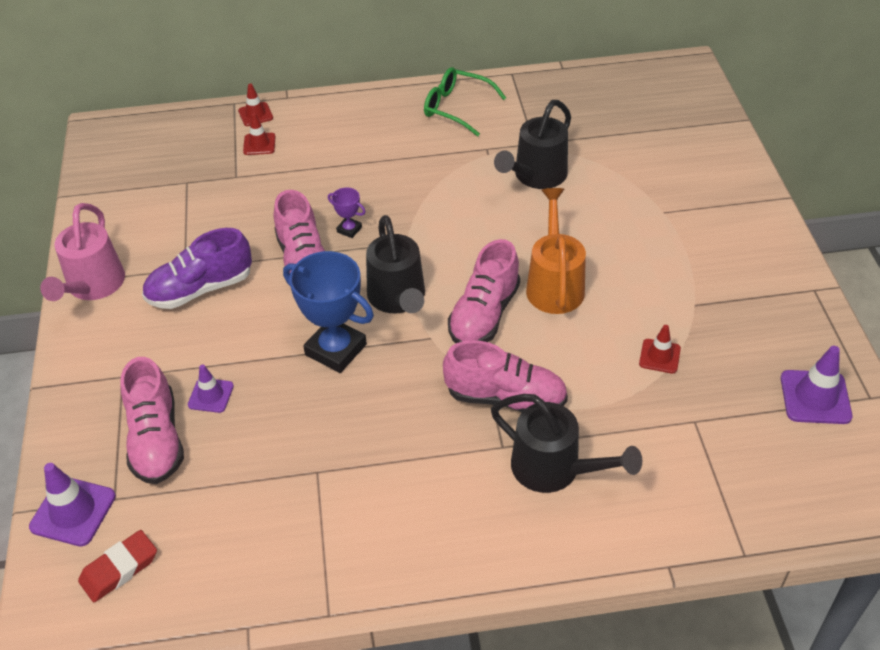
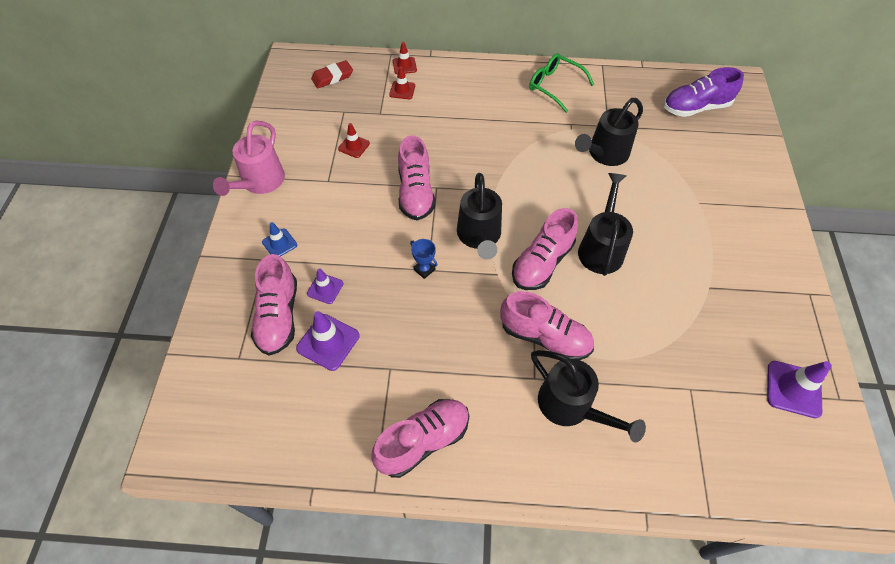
camera: 10 degrees right, 10 degrees up
purple traffic cone [29,463,116,547] -> purple traffic cone moved to [296,311,360,371]
red eraser [78,530,157,602] -> red eraser moved to [311,60,353,88]
purple shoe [142,228,252,309] -> purple shoe moved to [664,67,744,117]
blue trophy [283,251,374,373] -> blue trophy [410,239,437,279], size x0.46
purple trophy [328,187,366,238] -> none
orange watering can [526,188,586,314] -> black watering can [578,173,633,276]
red traffic cone [639,325,681,373] -> red traffic cone moved to [338,123,370,158]
none -> blue traffic cone [262,222,297,257]
none -> pink shoe [371,399,469,478]

